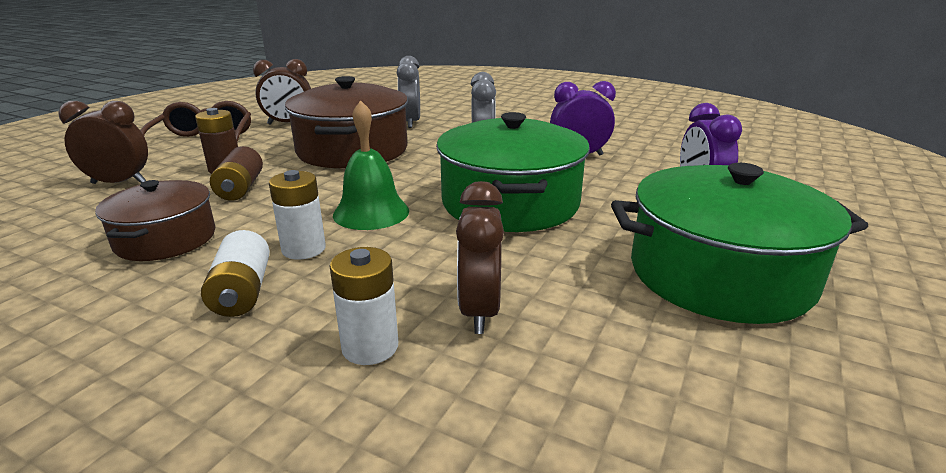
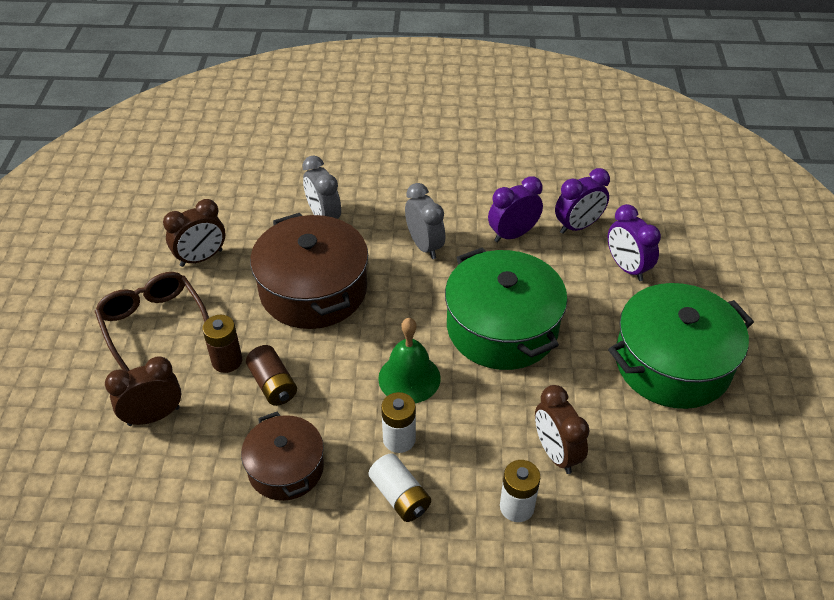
camera: 25 degrees left, 20 degrees up
none -> purple clock [555,168,610,234]

